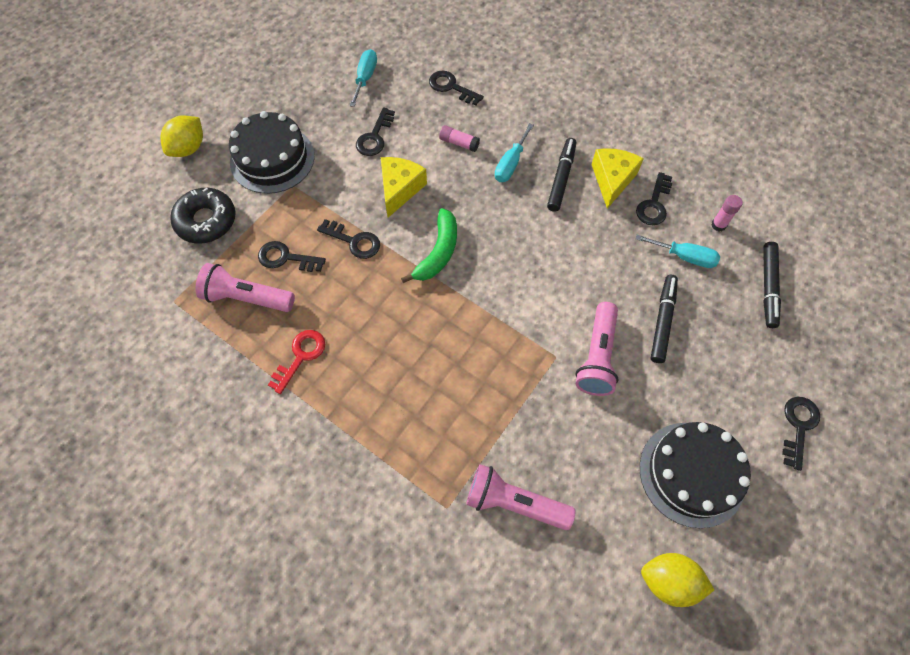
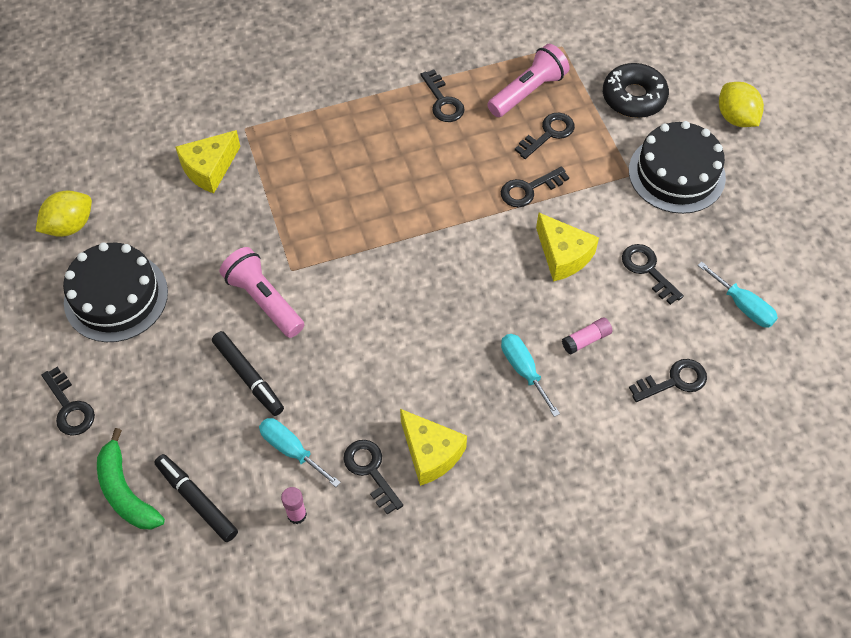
camera: 125 degrees right, 5 degrees down
red key [268,330,325,394] -> black key [420,69,465,122]
green banana [401,208,457,283] -> green banana moved to [97,428,165,530]
pink flashlight [466,464,576,530] -> yellow cheese [175,130,240,194]
black marker [547,138,576,212] -> none
turquoise screwdriver [636,235,720,268] -> turquoise screwdriver turned 75 degrees clockwise [259,418,341,487]

